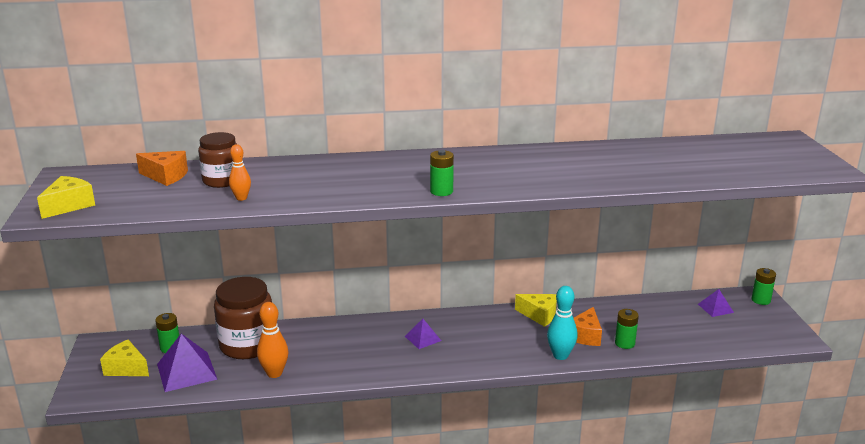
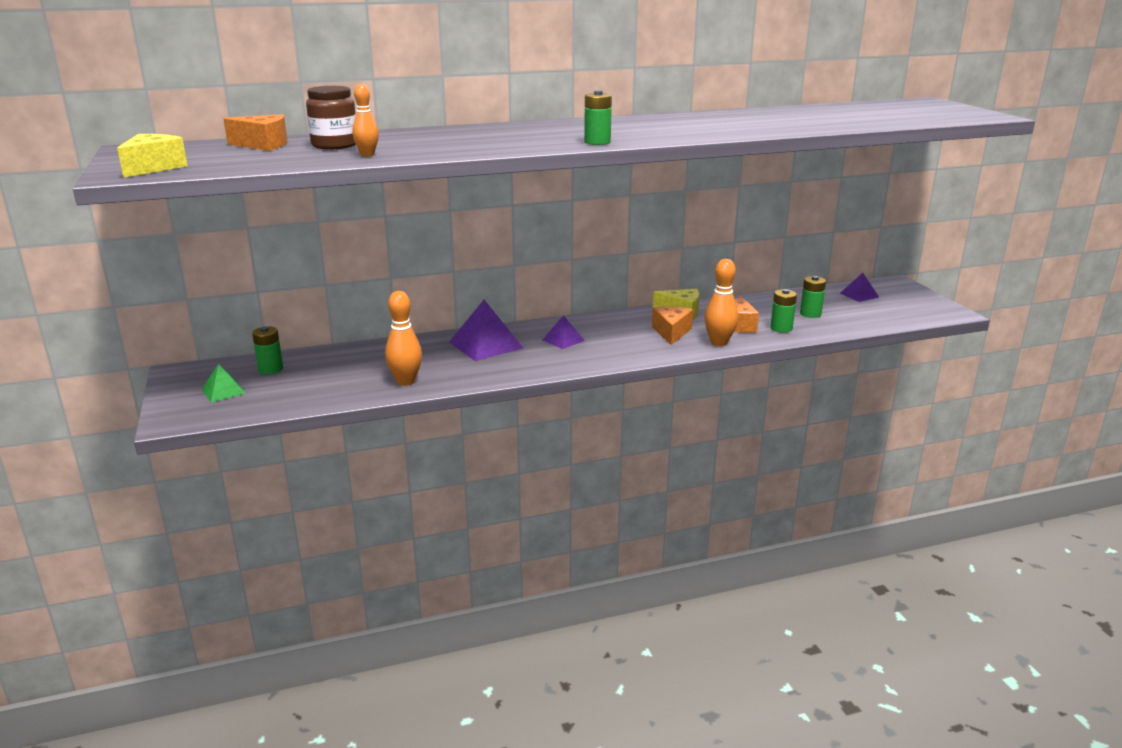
camera: 10 degrees left, 0 degrees up
yellow cheese [100,339,149,376] -> green pyramid [202,364,246,402]
purple pyramid [157,334,218,392] -> purple pyramid moved to [449,300,523,361]
brown jar [214,277,272,359] -> none
turquoise bowling pin [547,286,578,360] -> orange bowling pin [704,259,738,346]
green battery [751,268,776,305] -> green battery moved to [800,276,826,318]
none -> orange cheese [652,306,693,345]

